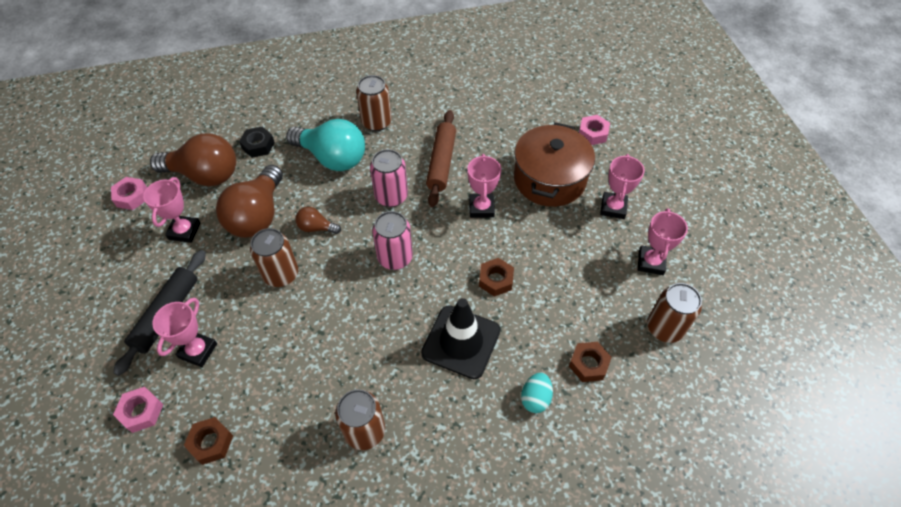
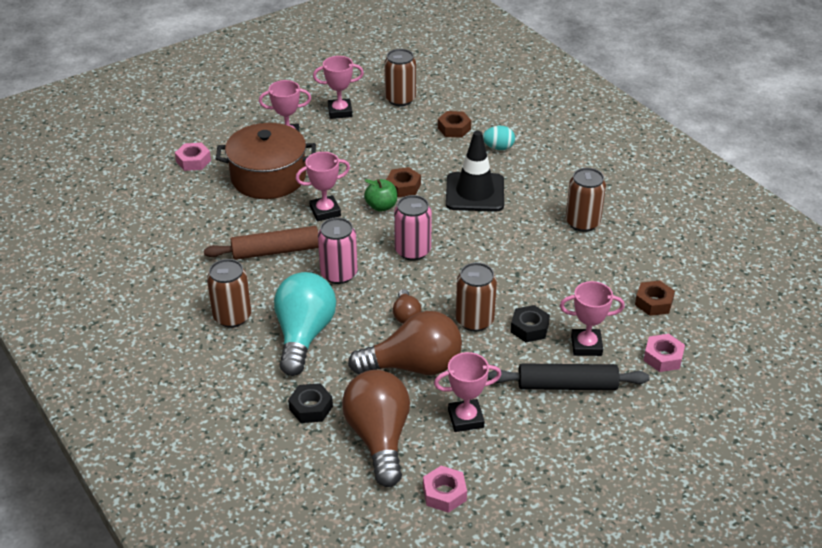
camera: 110 degrees left, 15 degrees down
none -> green apple [364,179,397,212]
none -> black nut [510,305,550,342]

